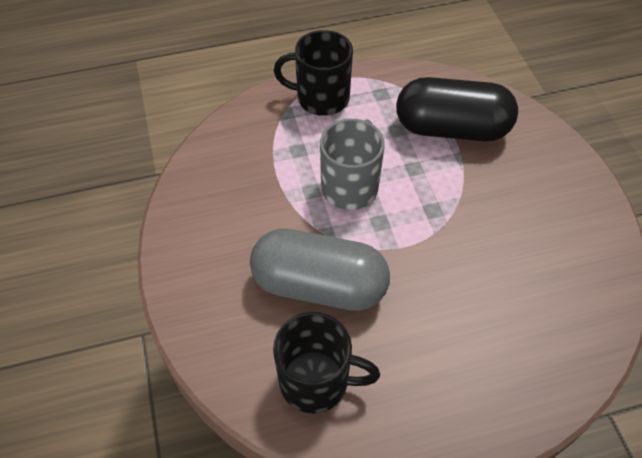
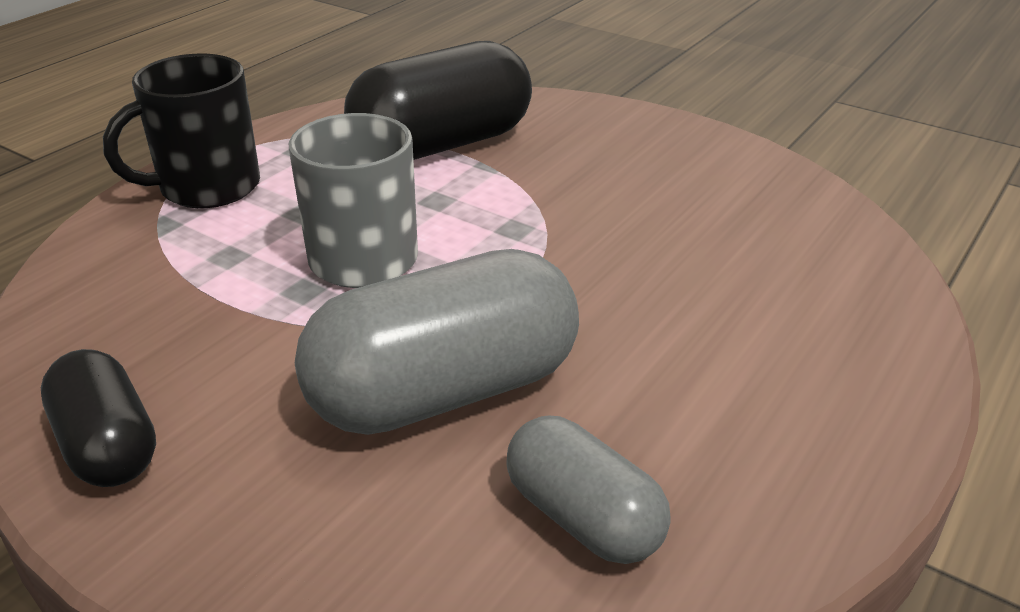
camera: 40 degrees left, 20 degrees down
black mug [273,312,380,413] -> grey capsule [506,415,671,564]
none -> black capsule [41,349,156,487]

